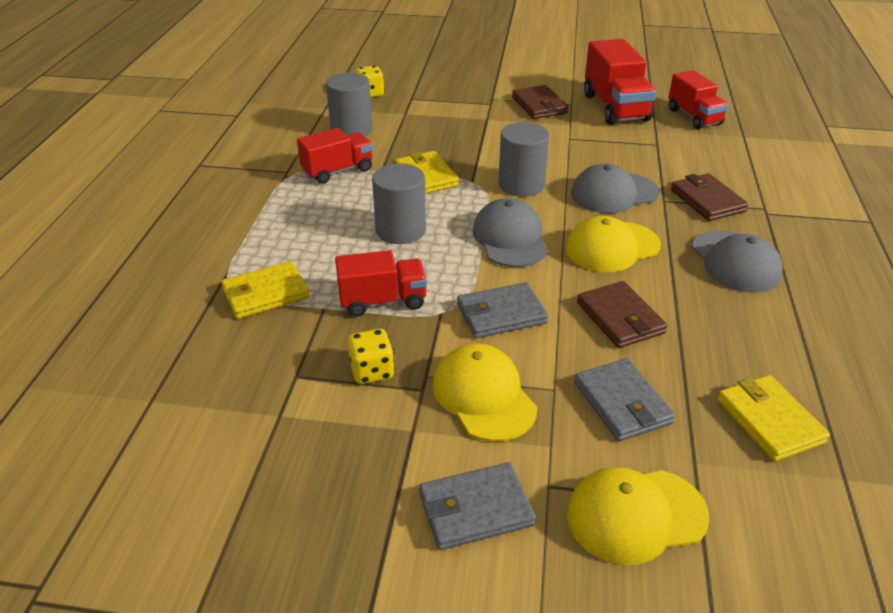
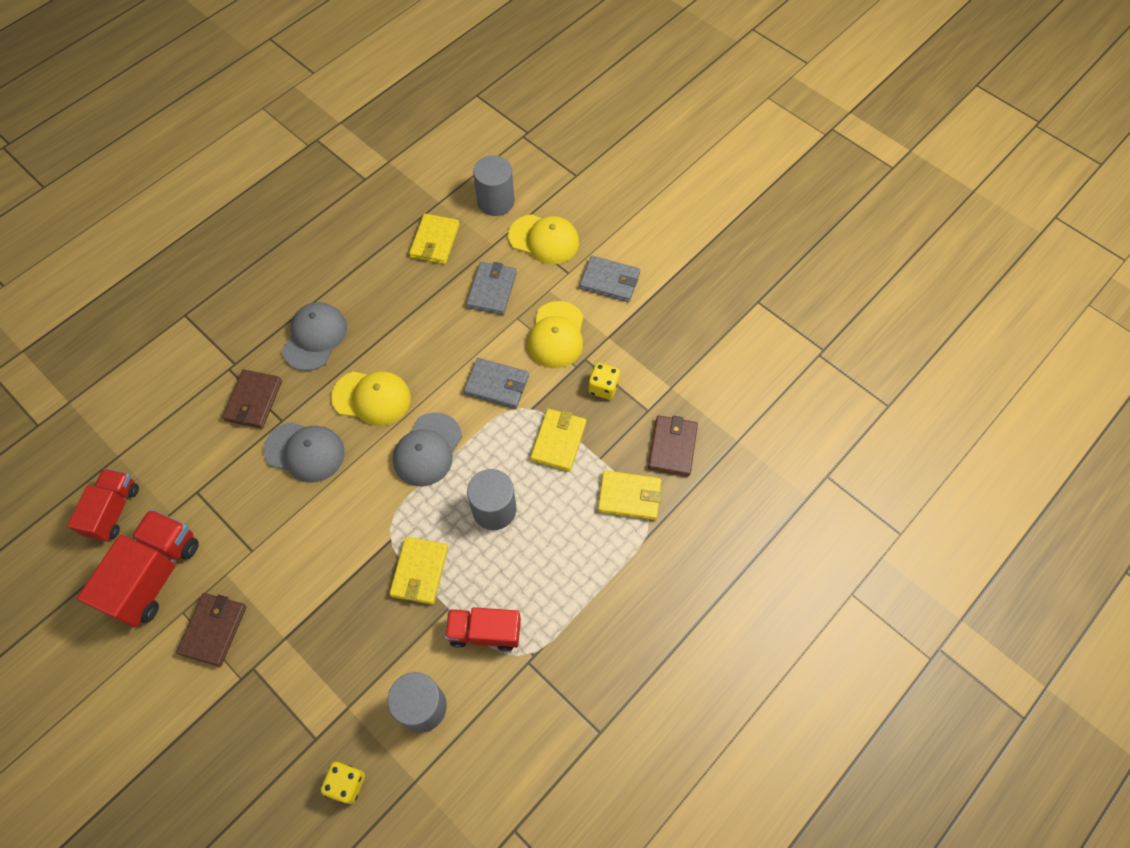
camera: 145 degrees left, 25 degrees up
red truck [335,250,427,317] -> yellow wallet [530,409,586,472]
grey cylinder [498,122,549,196] -> grey cylinder moved to [473,155,514,216]
brown wallet [577,281,668,348] -> brown wallet moved to [648,415,698,476]

